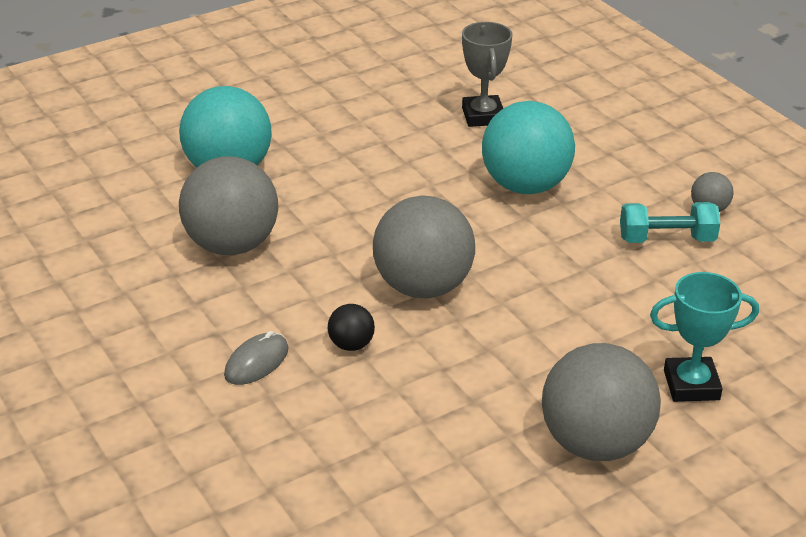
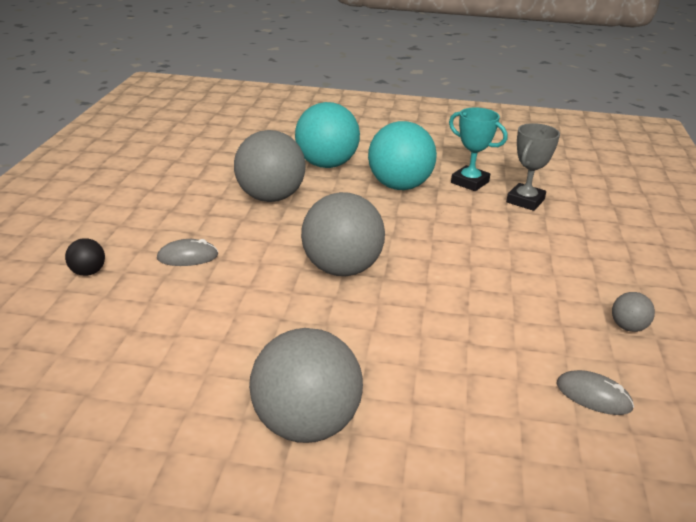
camera: 40 degrees right, 5 degrees down
black ball [328,304,375,351] -> black ball moved to [65,238,105,276]
turquoise ball [482,101,575,194] -> turquoise ball moved to [368,121,437,190]
turquoise dumbbell [620,202,720,243] -> none
turquoise trophy [650,272,759,402] -> turquoise trophy moved to [449,107,507,191]
none -> grey mouse [556,370,634,415]

